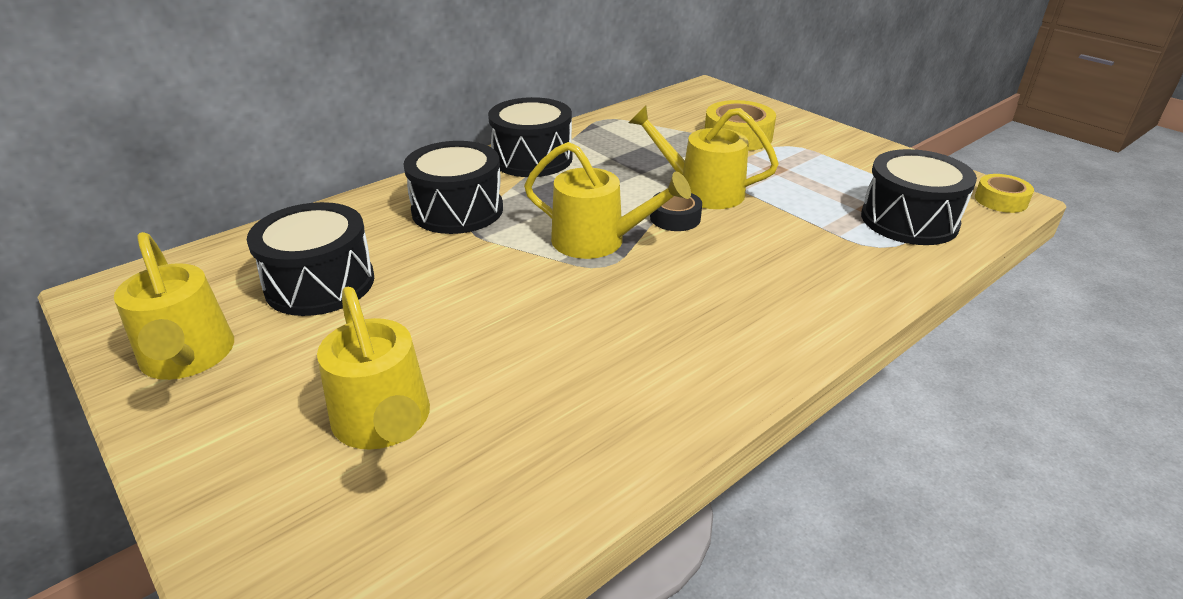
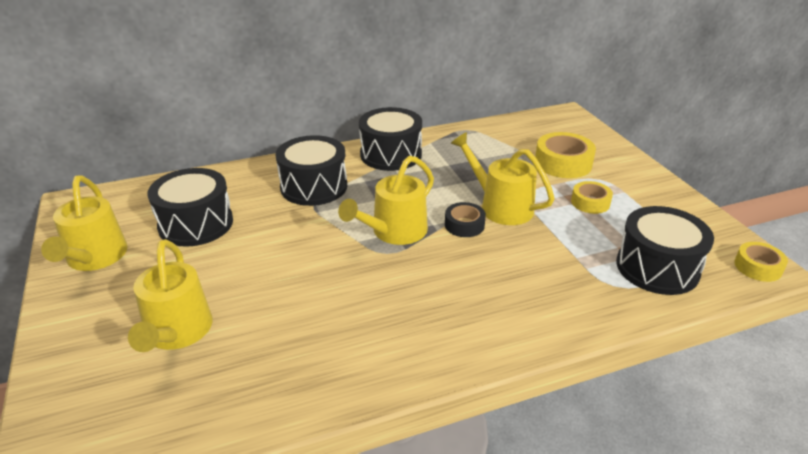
camera: 20 degrees right, 0 degrees up
yellow watering can [524,142,691,259] -> yellow watering can turned 90 degrees clockwise [338,156,434,245]
none -> yellow tape [571,181,613,214]

